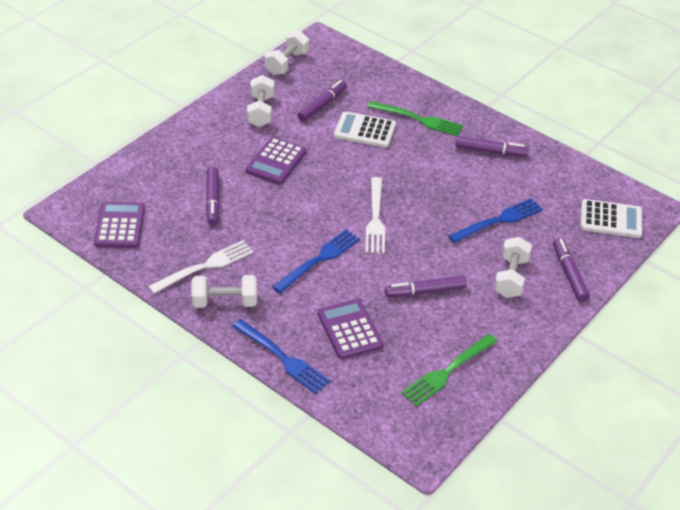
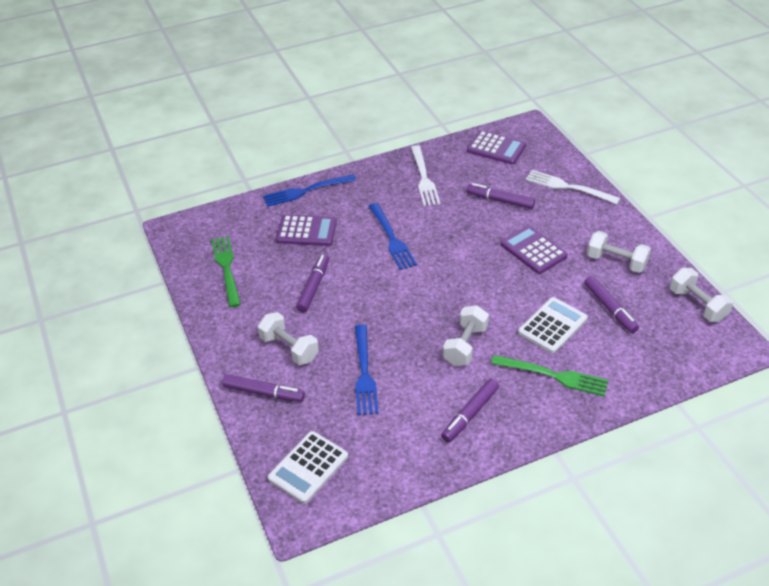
camera: 120 degrees right, 0 degrees up
white dumbbell [192,275,257,308] -> white dumbbell moved to [443,305,489,366]
white fork [365,177,385,254] -> white fork moved to [526,170,620,204]
green fork [368,101,463,136] -> green fork turned 120 degrees counterclockwise [491,355,608,396]

